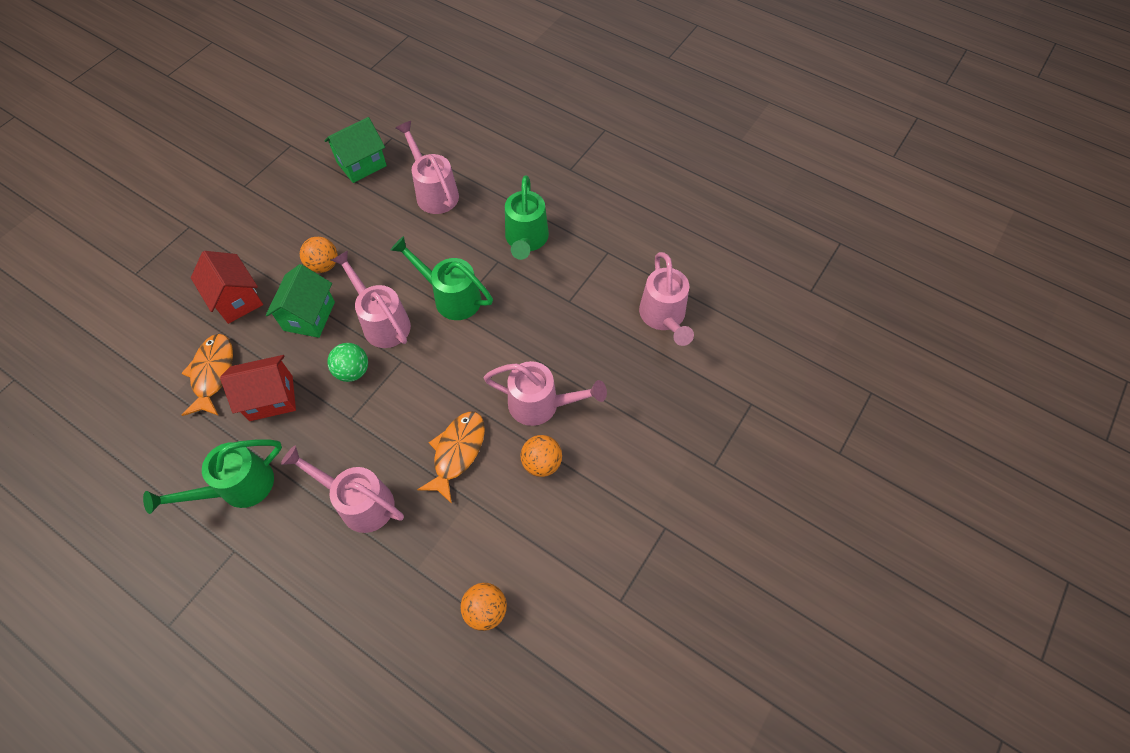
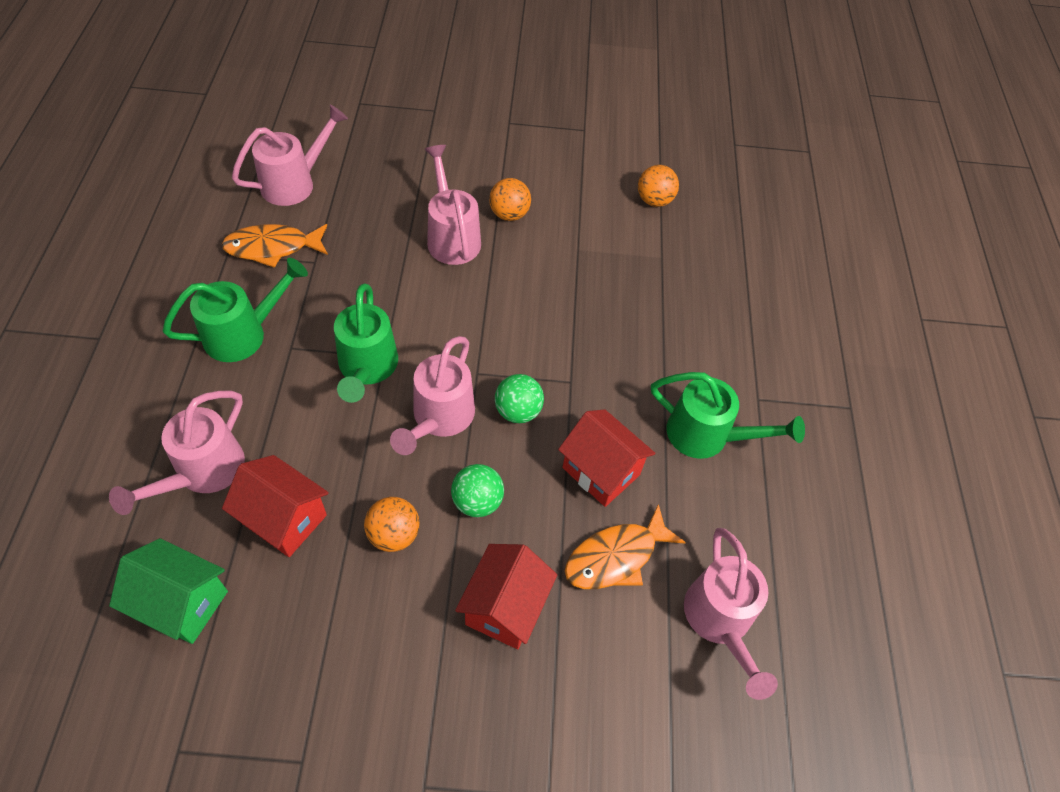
camera: 125 degrees left, 5 degrees down
green house [266,264,335,338] -> green ball [451,464,504,517]
pink watering can [281,446,404,533] -> pink watering can moved to [684,528,778,700]
orange fish [417,411,485,504] -> orange fish moved to [221,224,328,268]
none -> red house [222,455,329,557]

